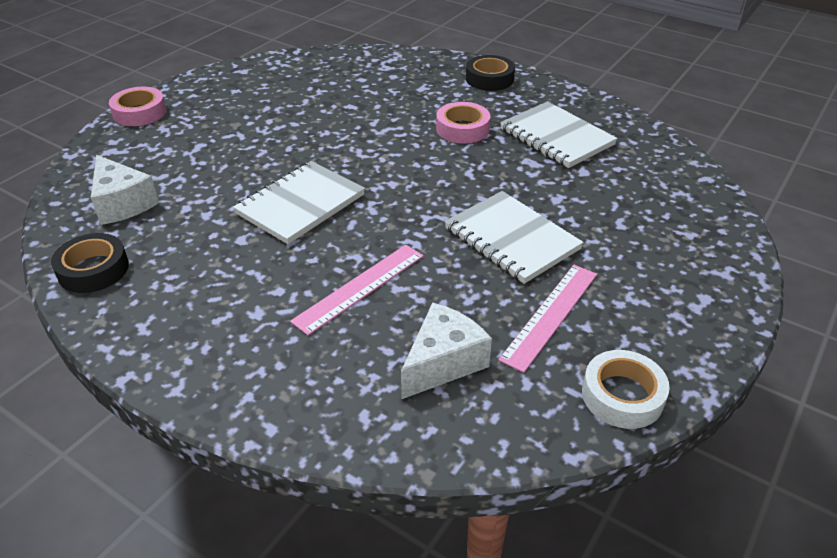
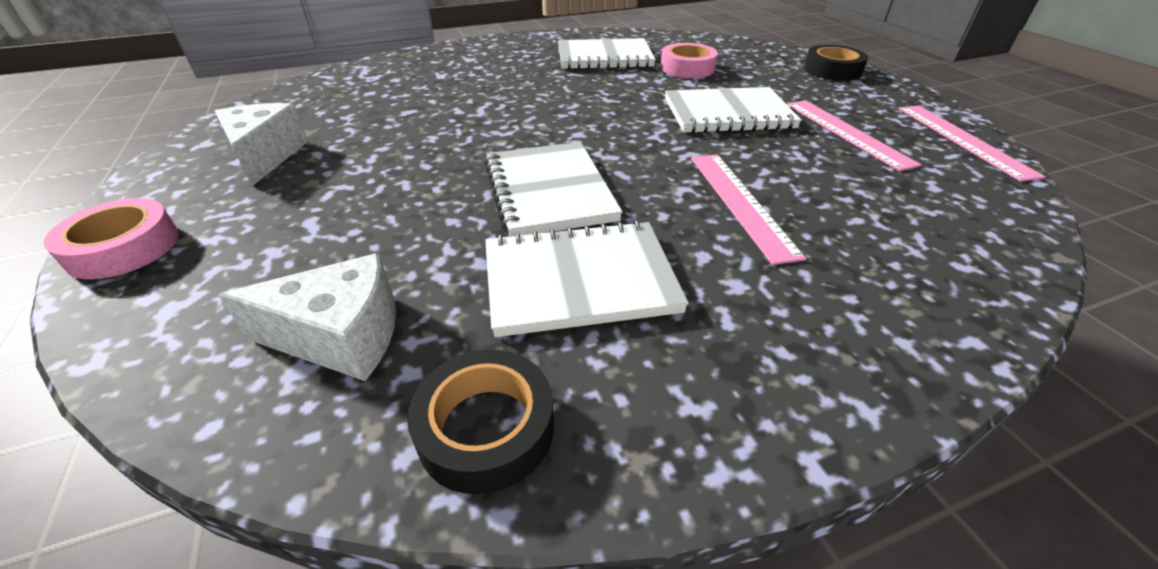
camera: 55 degrees left, 0 degrees up
white cheese [401,302,492,399] -> white cheese moved to [215,103,308,186]
pink tape [436,102,490,144] -> pink tape moved to [660,43,718,78]
black tape [466,55,515,91] -> black tape moved to [804,45,868,81]
white tape [582,350,670,429] -> pink ruler [898,106,1046,182]
none -> white notebook [485,220,689,337]

